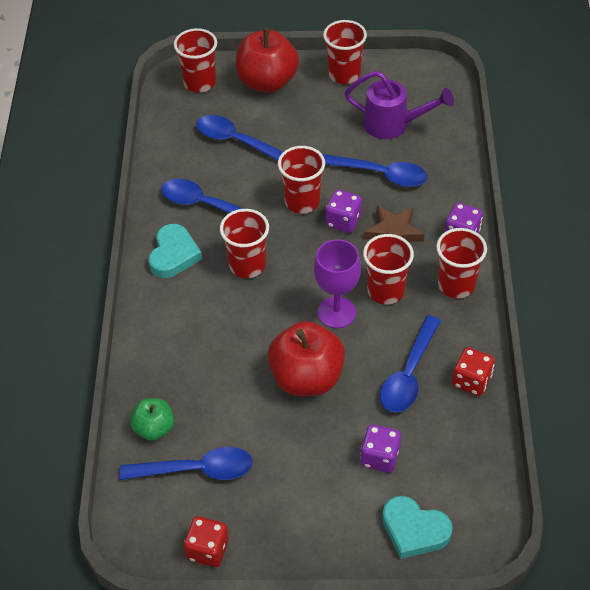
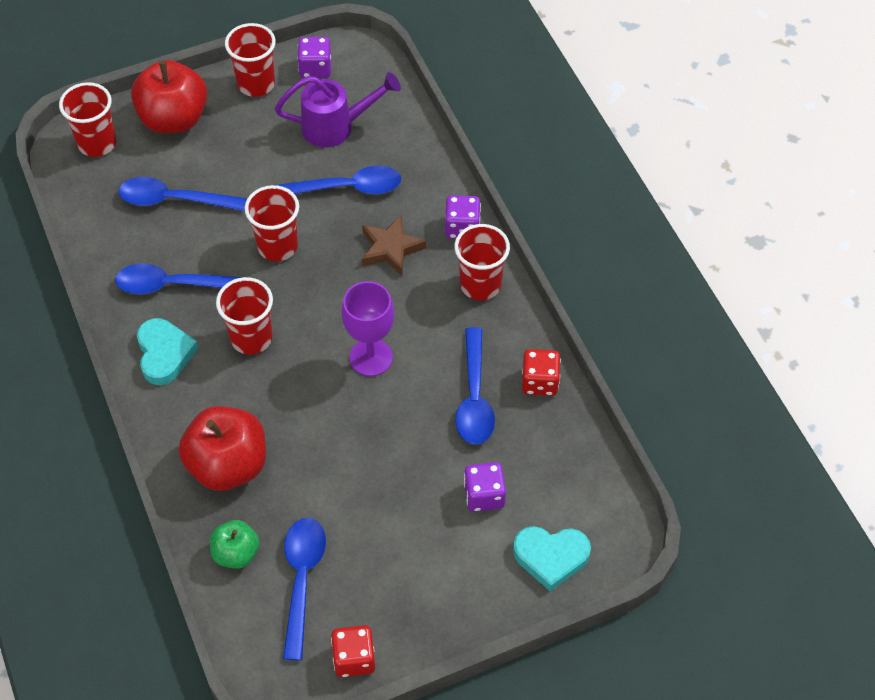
camera: 25 degrees left, 5 degrees up
blue spoon [119,447,253,480] -> blue spoon turned 60 degrees counterclockwise [283,518,326,660]
red apple [267,321,345,396] -> red apple moved to [179,406,266,491]
purple dice [326,190,362,233] -> purple dice moved to [297,37,331,78]
red cup [363,234,414,304] -> none

